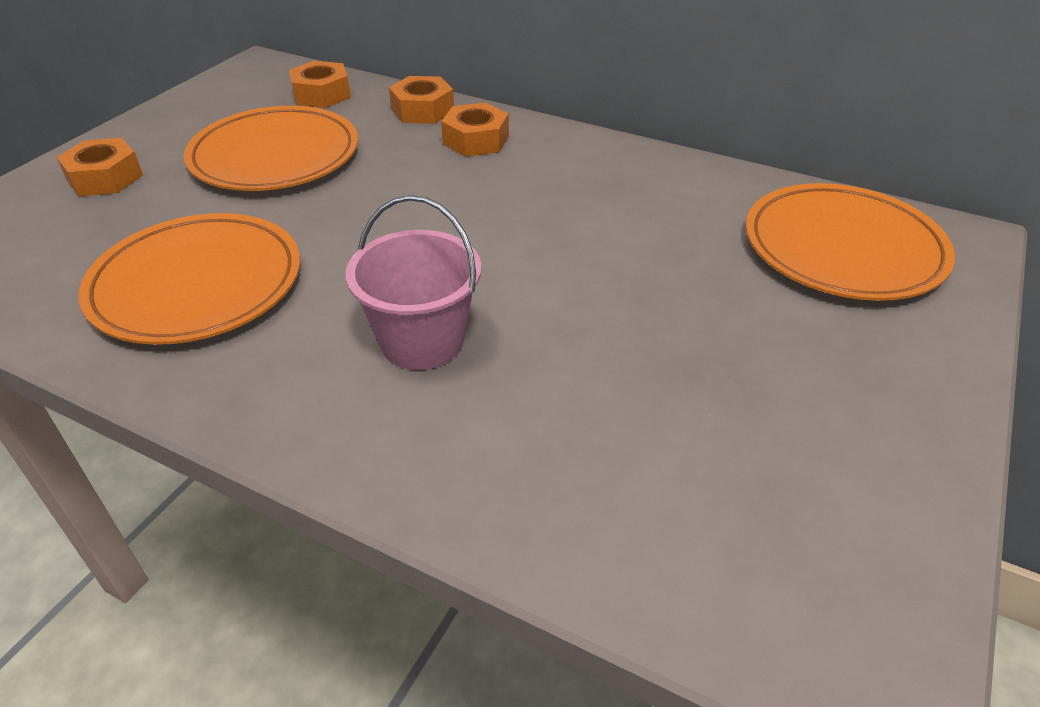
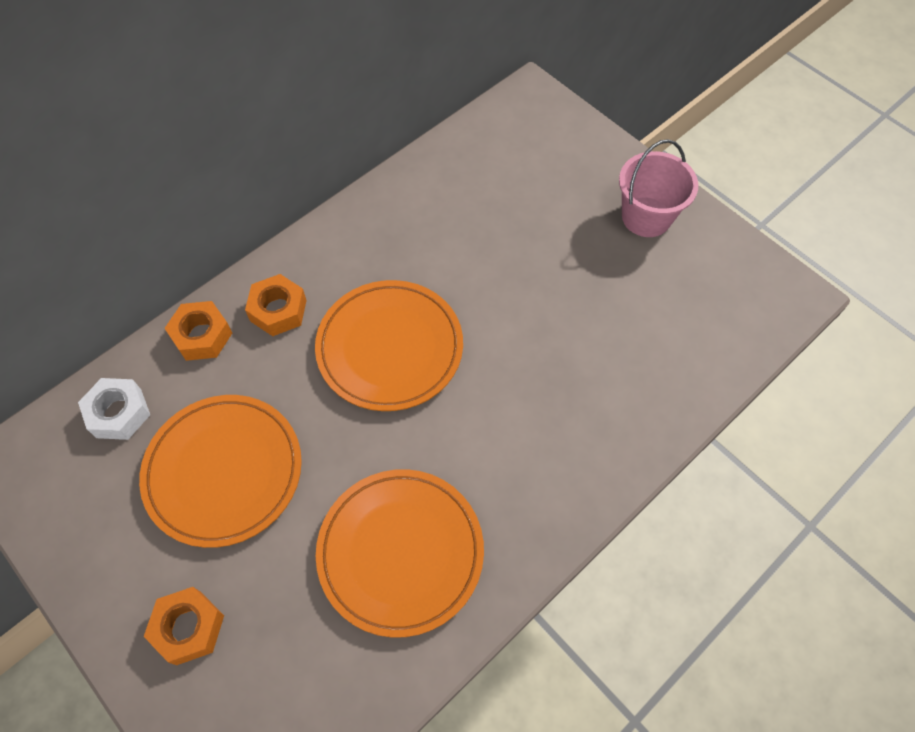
camera: 70 degrees left, 20 degrees up
orange nut [289,61,351,108] -> white nut [78,378,150,440]
pink bucket [345,195,482,370] -> pink bucket moved to [619,139,698,237]
orange plate [746,183,955,301] -> orange plate moved to [315,280,463,411]

